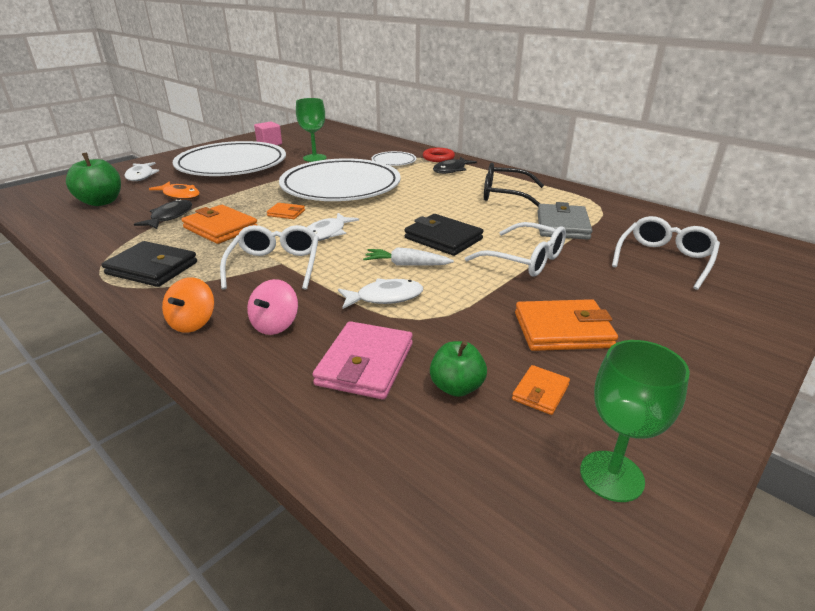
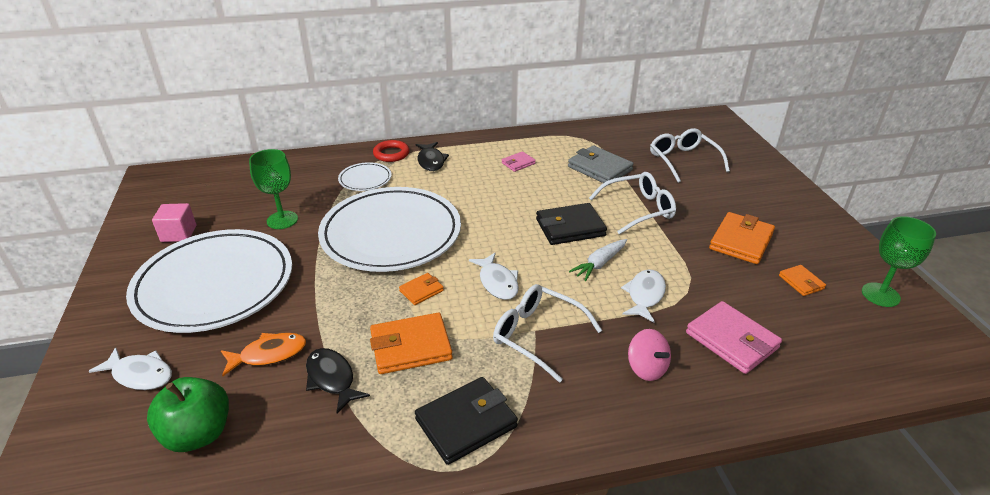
camera: 55 degrees left, 5 degrees up
orange spinning top [162,277,215,333] -> none
green apple [430,341,487,397] -> none
black glasses [484,163,544,207] -> pink wallet [502,151,536,172]

